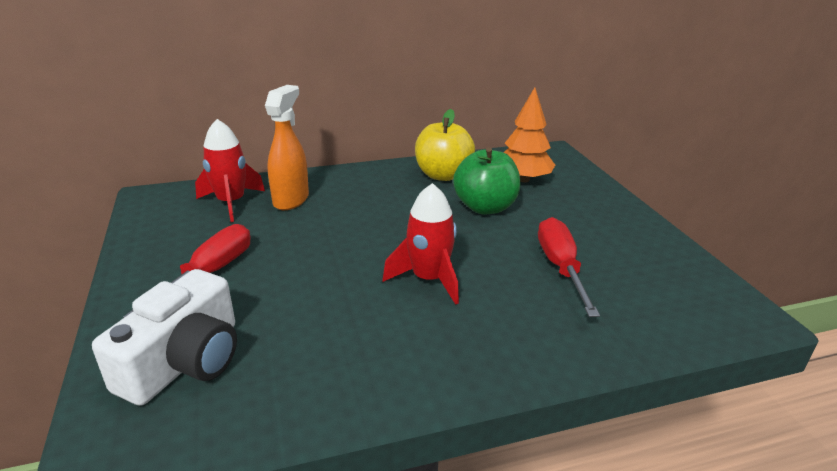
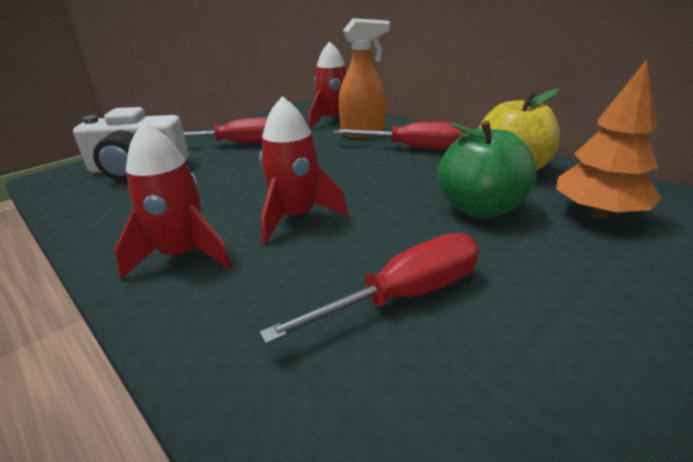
camera: 65 degrees right, 0 degrees up
none -> red rocket [114,122,232,279]
none -> red screwdriver [333,122,463,150]

